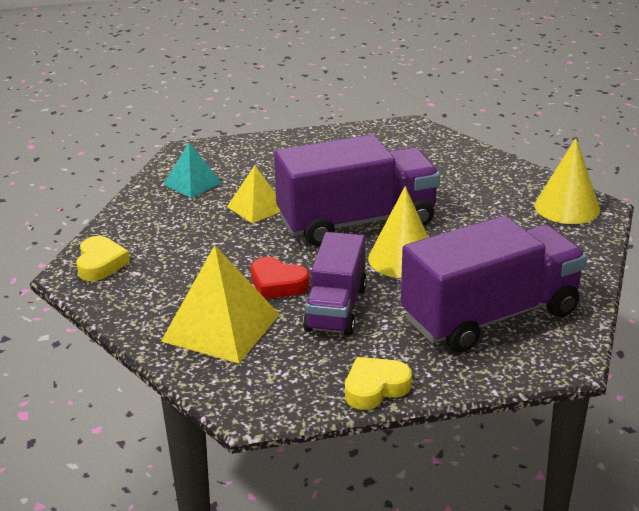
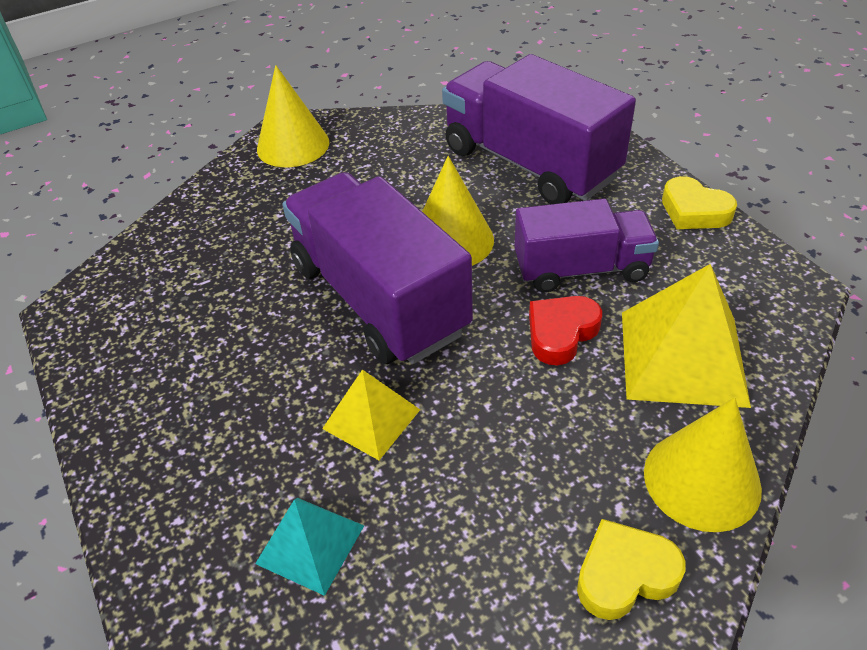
camera: 105 degrees left, 15 degrees up
red heart [251,257,309,299] -> red heart turned 150 degrees counterclockwise [529,296,602,365]
none -> yellow cone [644,397,762,532]

